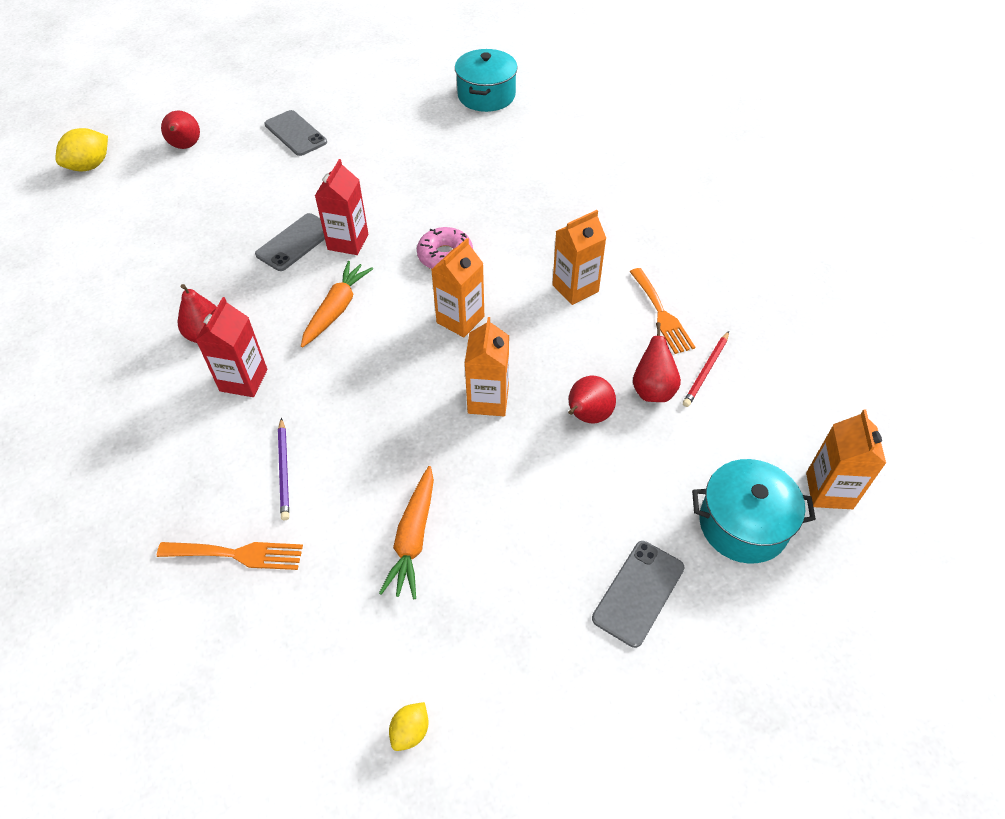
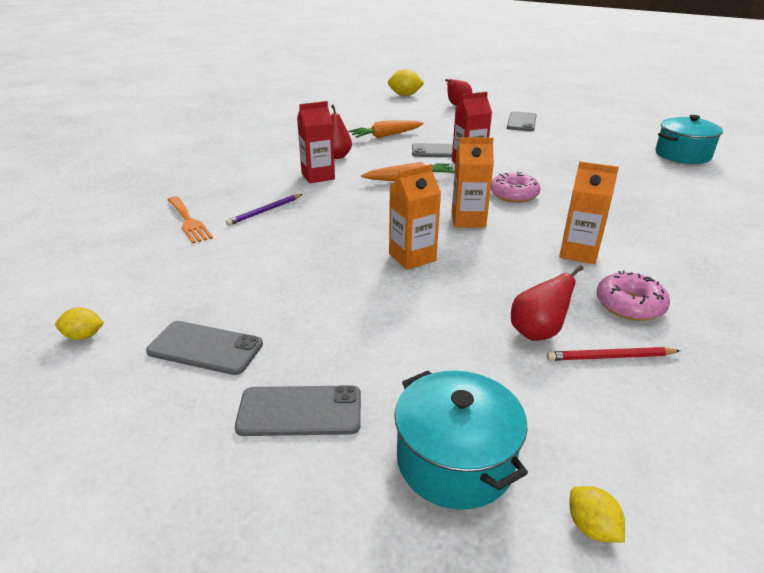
camera: 55 degrees right, 20 degrees down
orange carrot [379,466,434,599] -> orange carrot moved to [348,120,424,138]
red pear [568,376,616,424] -> none
orange fork [630,268,695,354] -> pink donut [596,271,670,321]
orange carton [806,409,886,509] -> yellow lemon [570,486,625,543]
none -> grey phone [146,321,263,375]

